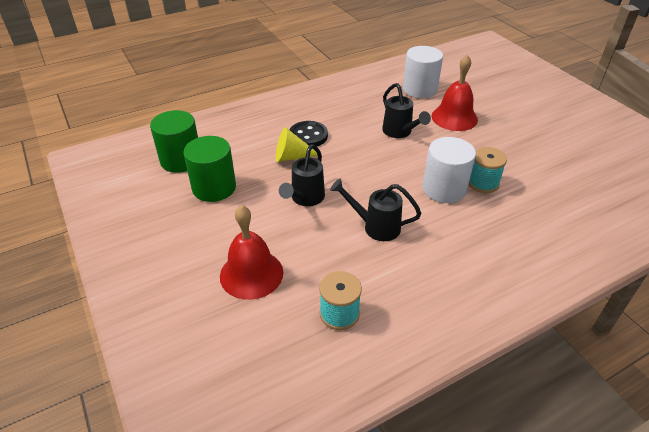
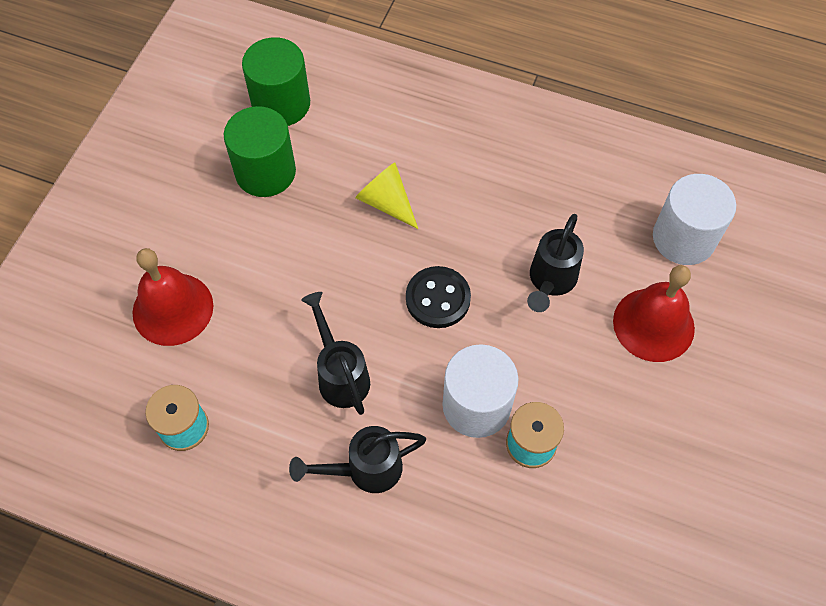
camera: 50 degrees right, 20 degrees up
black watering can [279,144,325,206] -> black watering can moved to [289,426,426,493]
black button [290,121,328,146] -> black button moved to [406,266,471,328]

